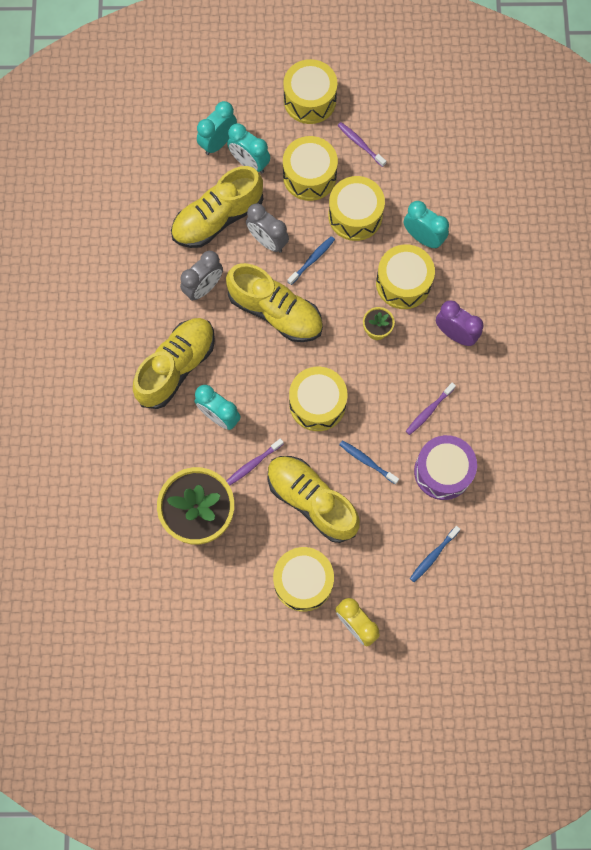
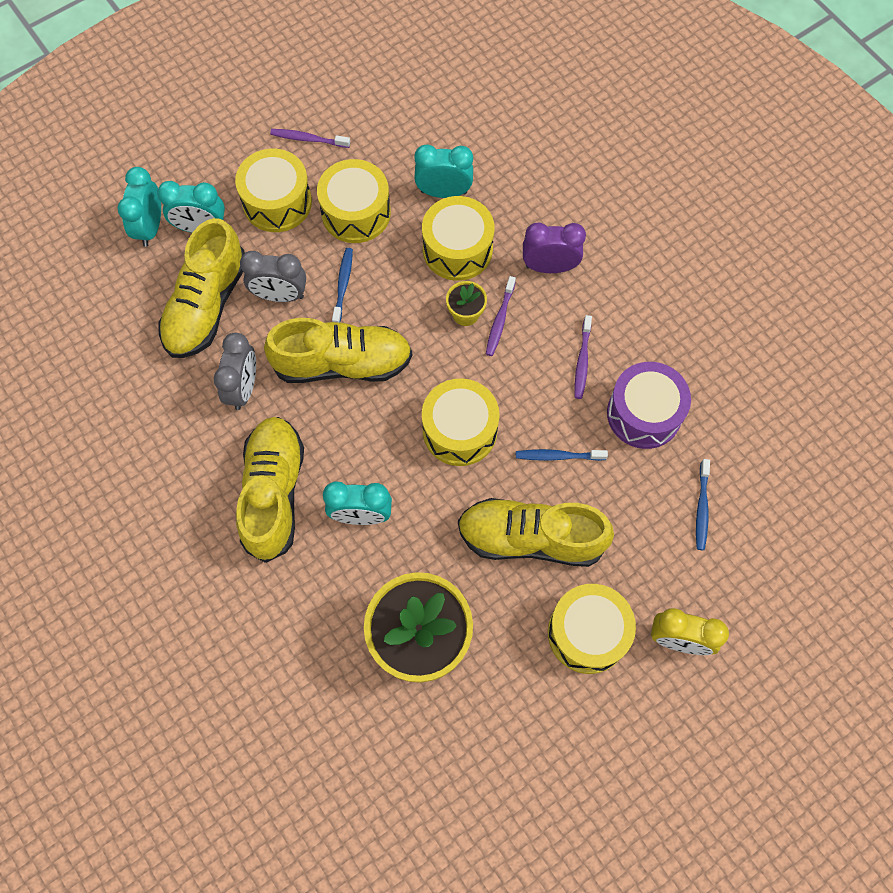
camera: 35 degrees left, 5 degrees down
purple toothbrush [226,438,284,486] -> purple toothbrush moved to [486,276,516,356]
yellow drum [283,59,337,124] -> none

